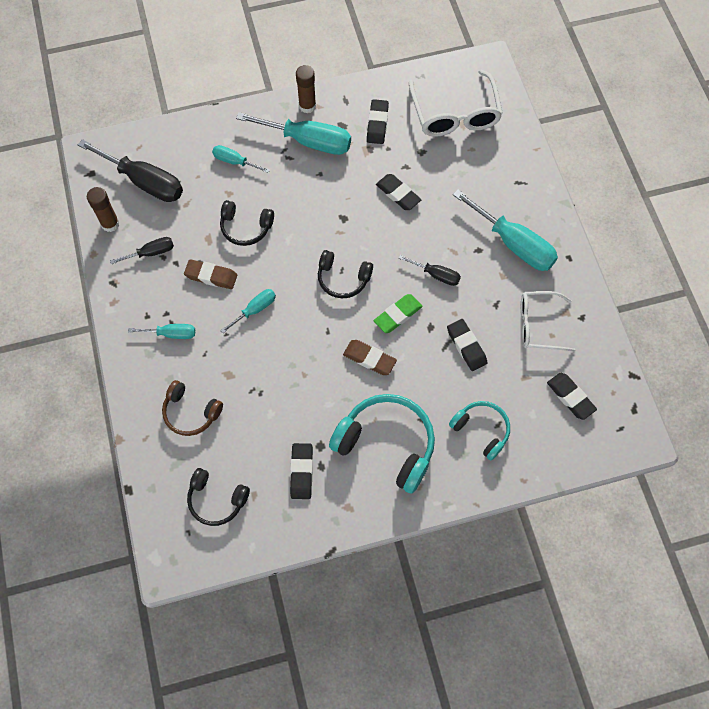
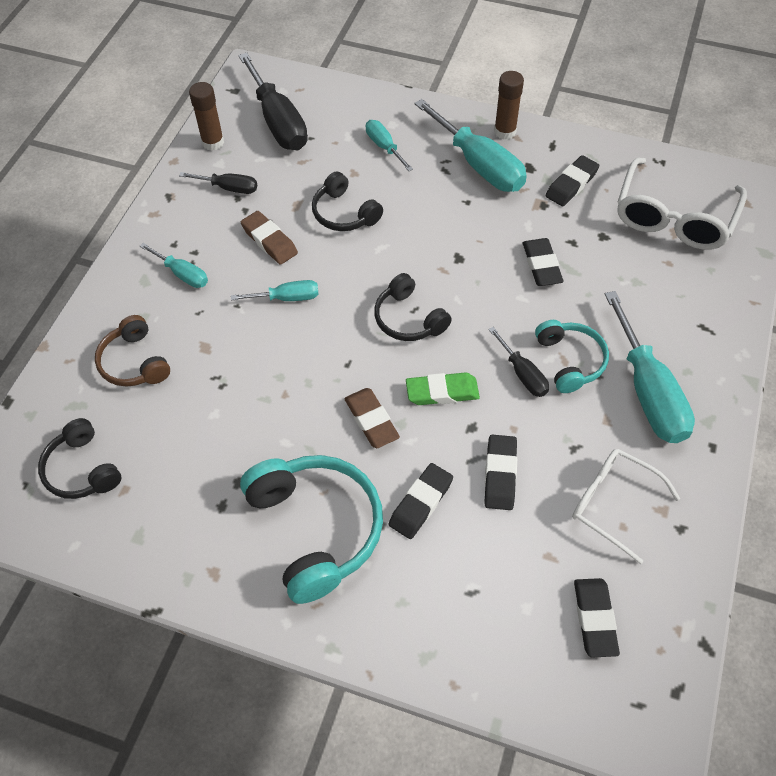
camera: 35 degrees right, 10 degrees down
black eraser [290,443,313,499] -> black eraser moved to [389,463,453,539]
turquoise headphones [449,401,510,460] -> turquoise headphones moved to [535,320,609,393]

